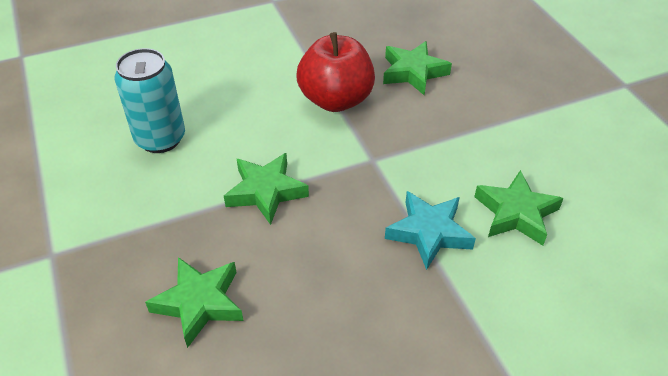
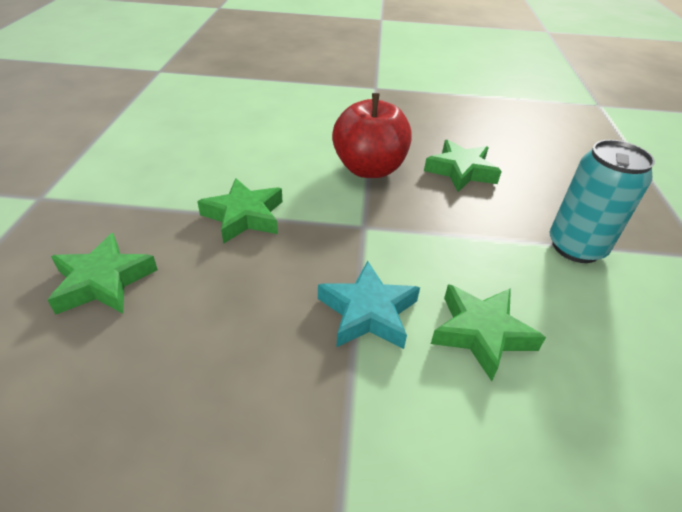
camera: 25 degrees right, 5 degrees down
turquoise can [115,48,185,153] -> turquoise can moved to [550,140,655,263]

